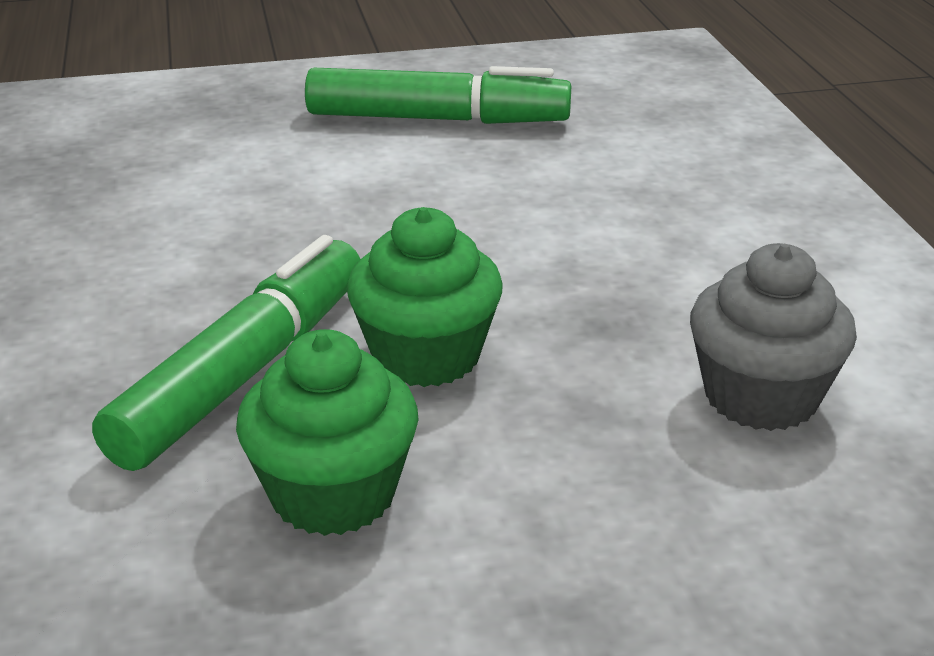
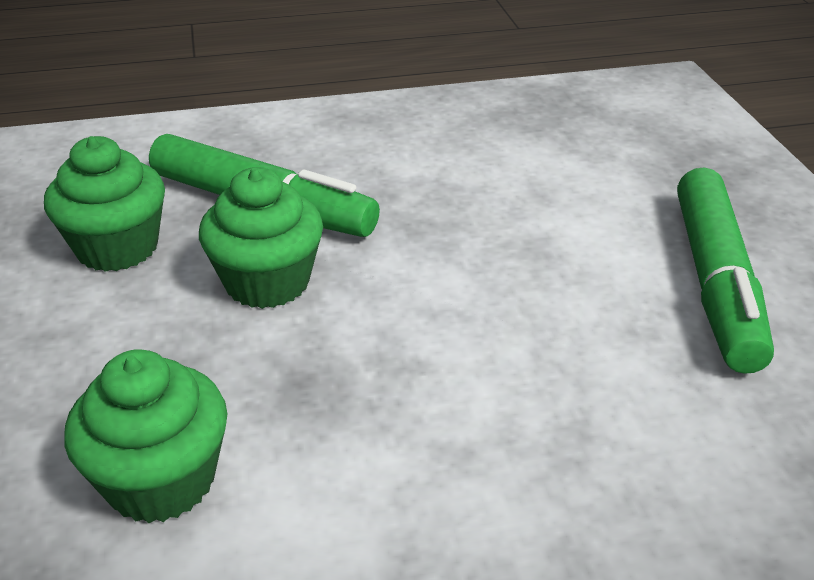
camera: 90 degrees right, 5 degrees up
grey cupcake [690,243,857,431] -> green cupcake [64,349,227,523]

